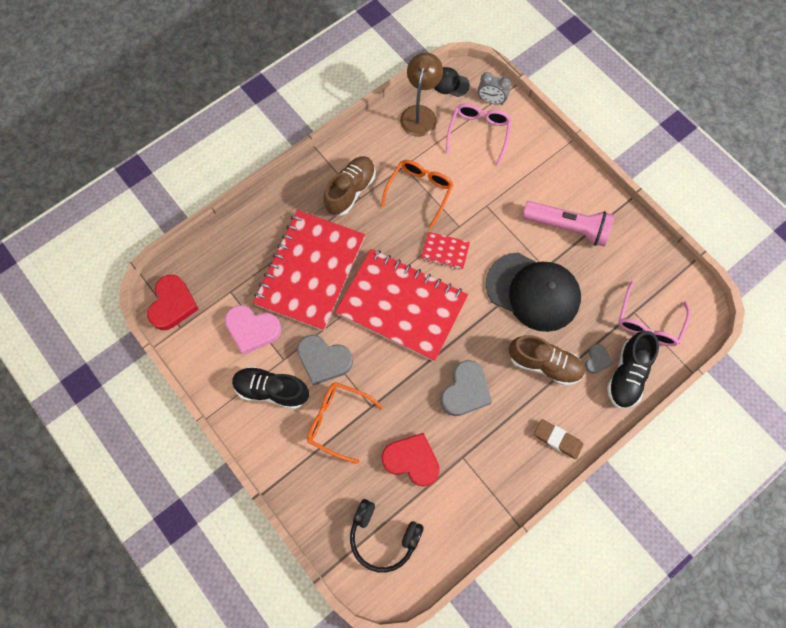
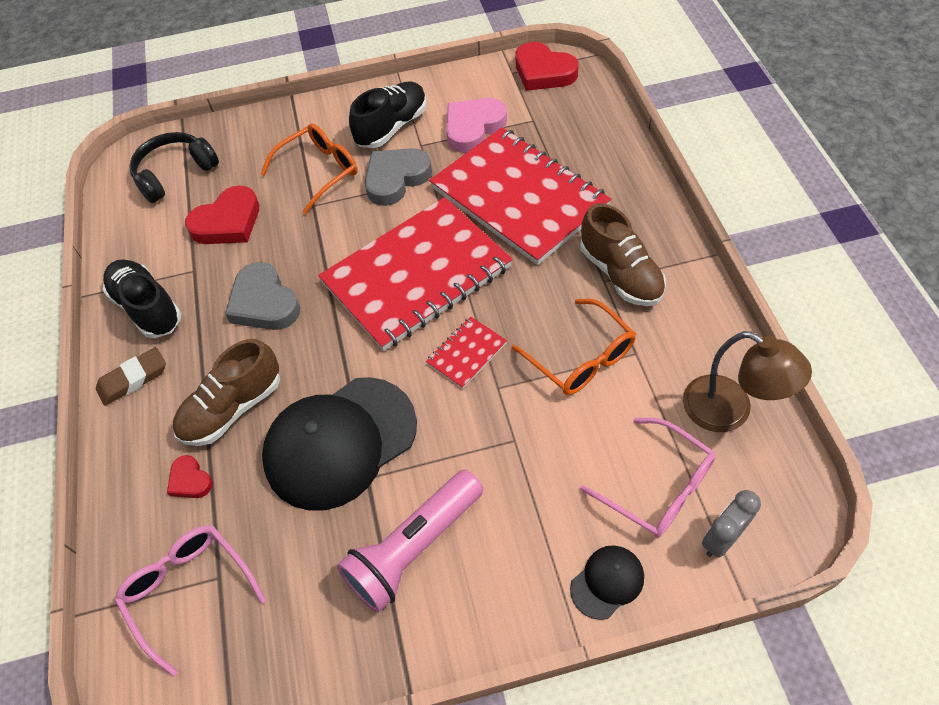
camera: 120 degrees right, 15 degrees down
black cap [434,67,470,97] -> black cap moved to [570,545,644,620]
grey heart [585,344,612,374] -> red heart [167,455,213,498]
black shoe [607,331,659,409] -> black shoe moved to [103,259,181,338]

